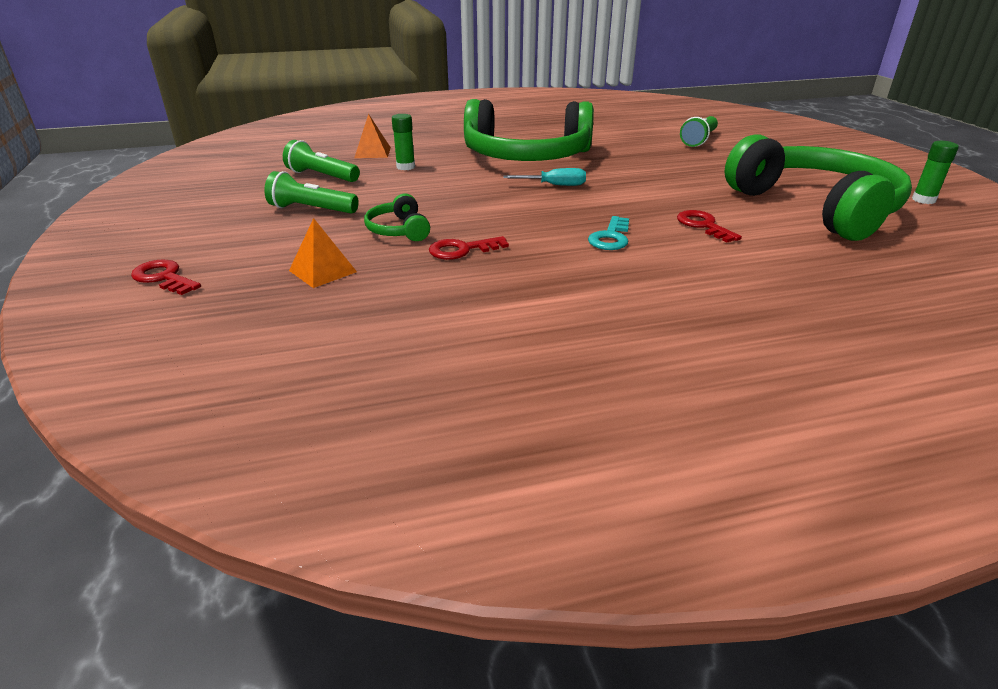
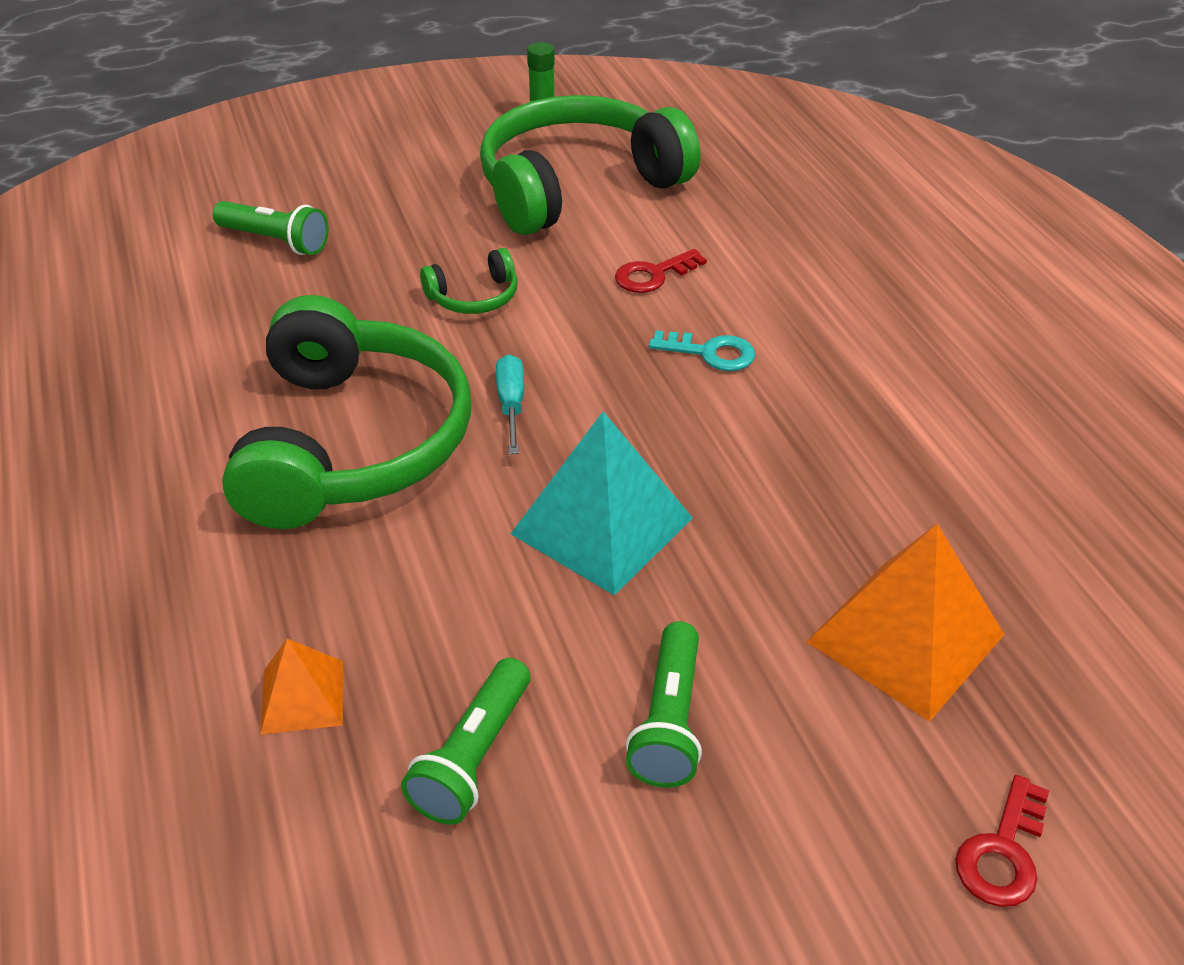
camera: 95 degrees left, 10 degrees up
orange pyramid [289,218,357,288] -> orange pyramid [807,524,1005,722], size x1.86
green headphones [364,193,430,241] -> green headphones moved to [420,248,517,314]
green glue stick [392,114,415,170] -> none
red key [429,236,509,260] -> none
none -> turquoise pyramid [511,411,693,596]

